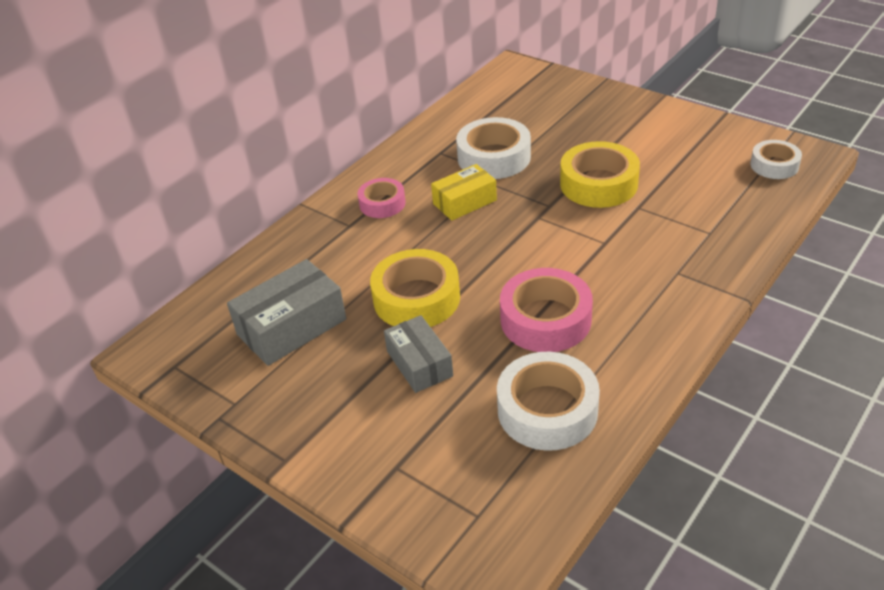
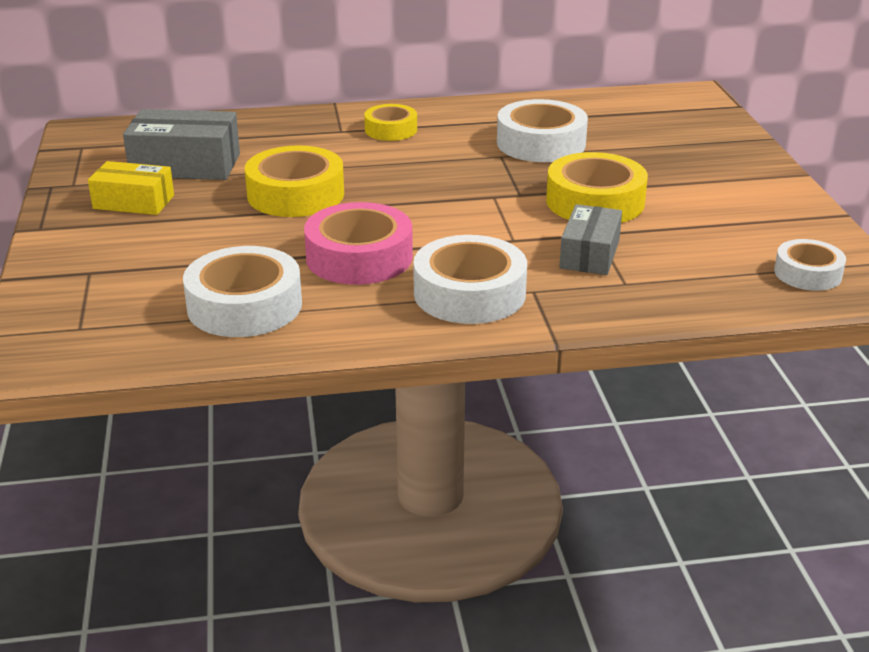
camera: 40 degrees right, 10 degrees down
pink tape [358,178,406,218] -> yellow tape [364,104,417,141]
grey box [384,315,453,393] -> grey box moved to [559,204,622,275]
yellow box [431,164,497,221] -> yellow box moved to [88,161,174,215]
none -> white tape [413,235,527,324]

